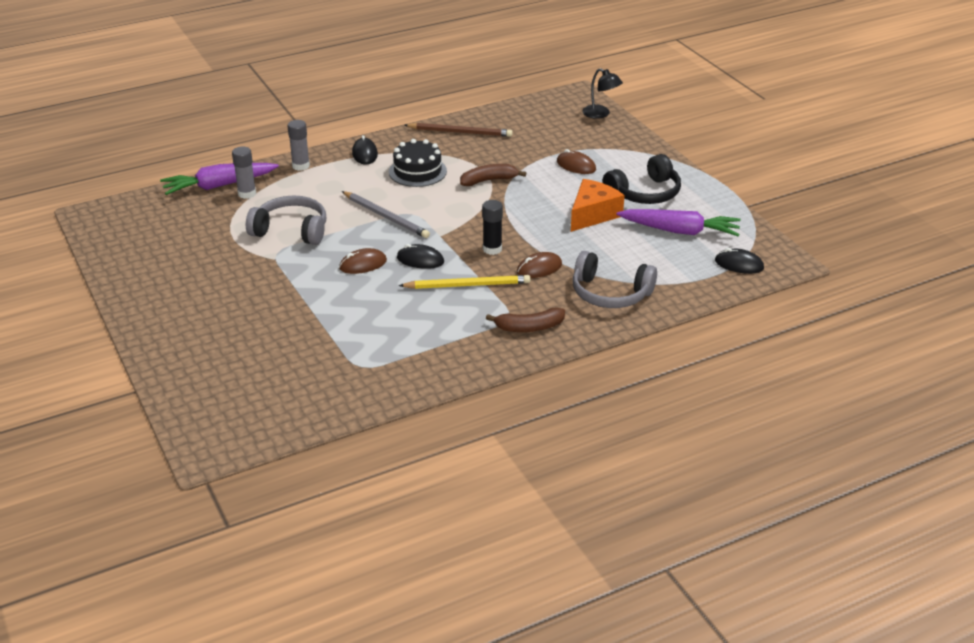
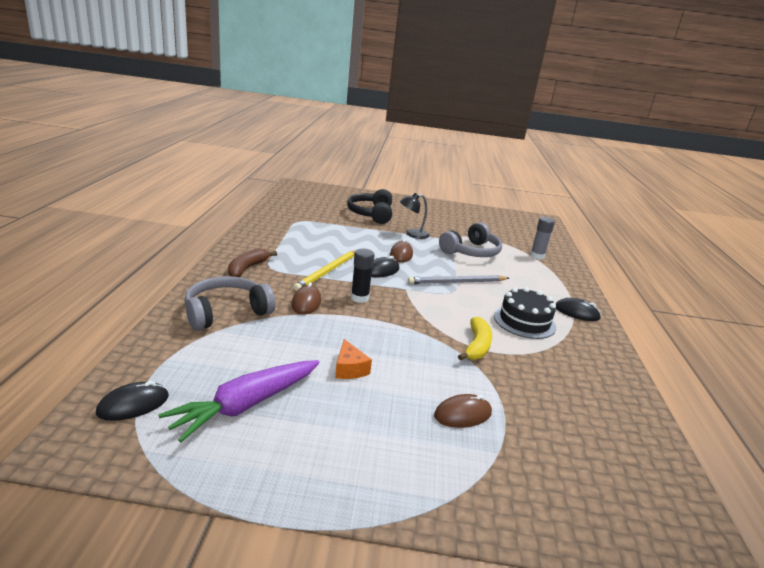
camera: 120 degrees right, 10 degrees down
purple carrot [160,163,279,195] -> none
grey glue stick [288,120,310,171] -> none
brown pencil [404,123,513,137] -> none
brown banana [460,164,526,186] -> yellow banana [458,317,492,361]
orange cheese [571,179,625,232] -> orange cheese [335,339,372,379], size x0.58
black lamp [582,68,623,119] -> black lamp moved to [400,193,429,239]
black headphones [603,154,681,204] -> black headphones moved to [347,189,392,224]

